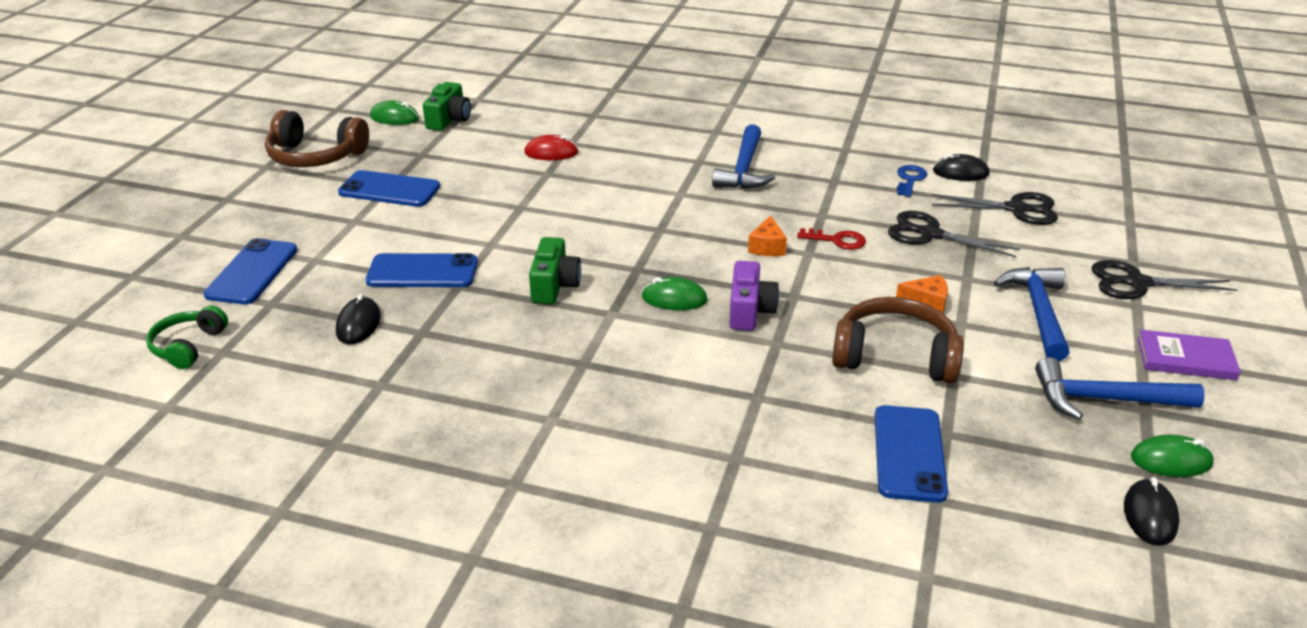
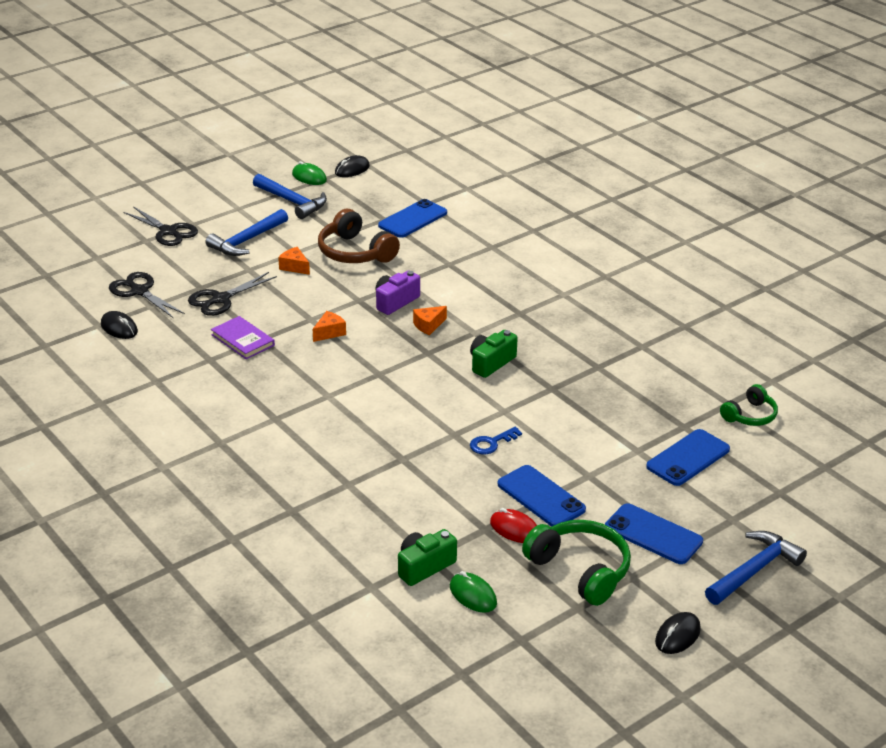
camera: 145 degrees left, 0 degrees up
brown headphones [265,110,369,167] -> green headphones [522,520,631,606]
black mouse [336,294,381,344] -> black mouse moved to [655,612,701,654]
blue phone [366,253,478,287] -> blue phone moved to [605,503,703,564]
red mouse [524,135,578,160] -> red mouse moved to [490,508,537,543]
green mouse [642,277,707,310] -> orange cheese [413,306,447,335]
blue hammer [712,124,775,189] -> blue hammer moved to [705,531,807,605]
red key [797,228,866,250] -> none
black scissors [888,211,1020,257] -> black scissors turned 75 degrees clockwise [188,272,277,316]
blue key [897,165,927,197] -> blue key moved to [470,427,522,454]
purple book [1137,330,1241,380] -> purple book moved to [211,316,275,359]

